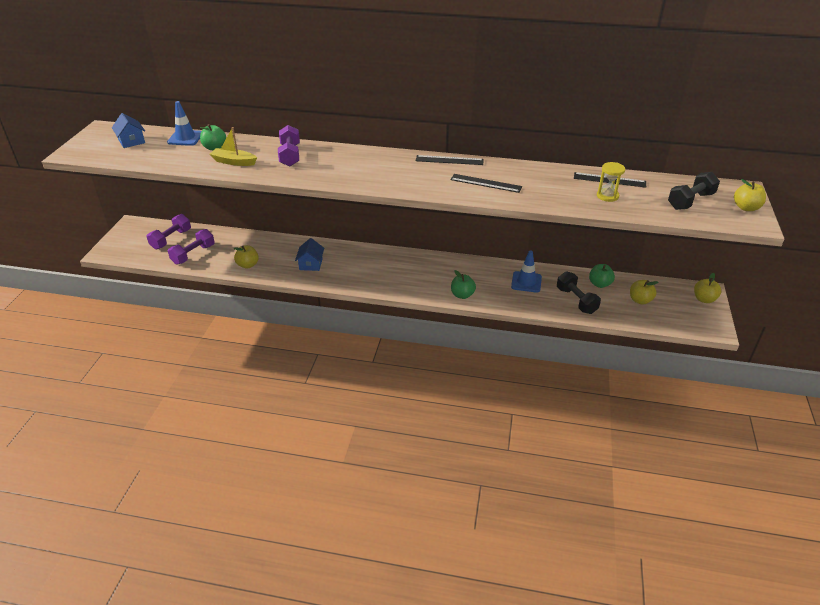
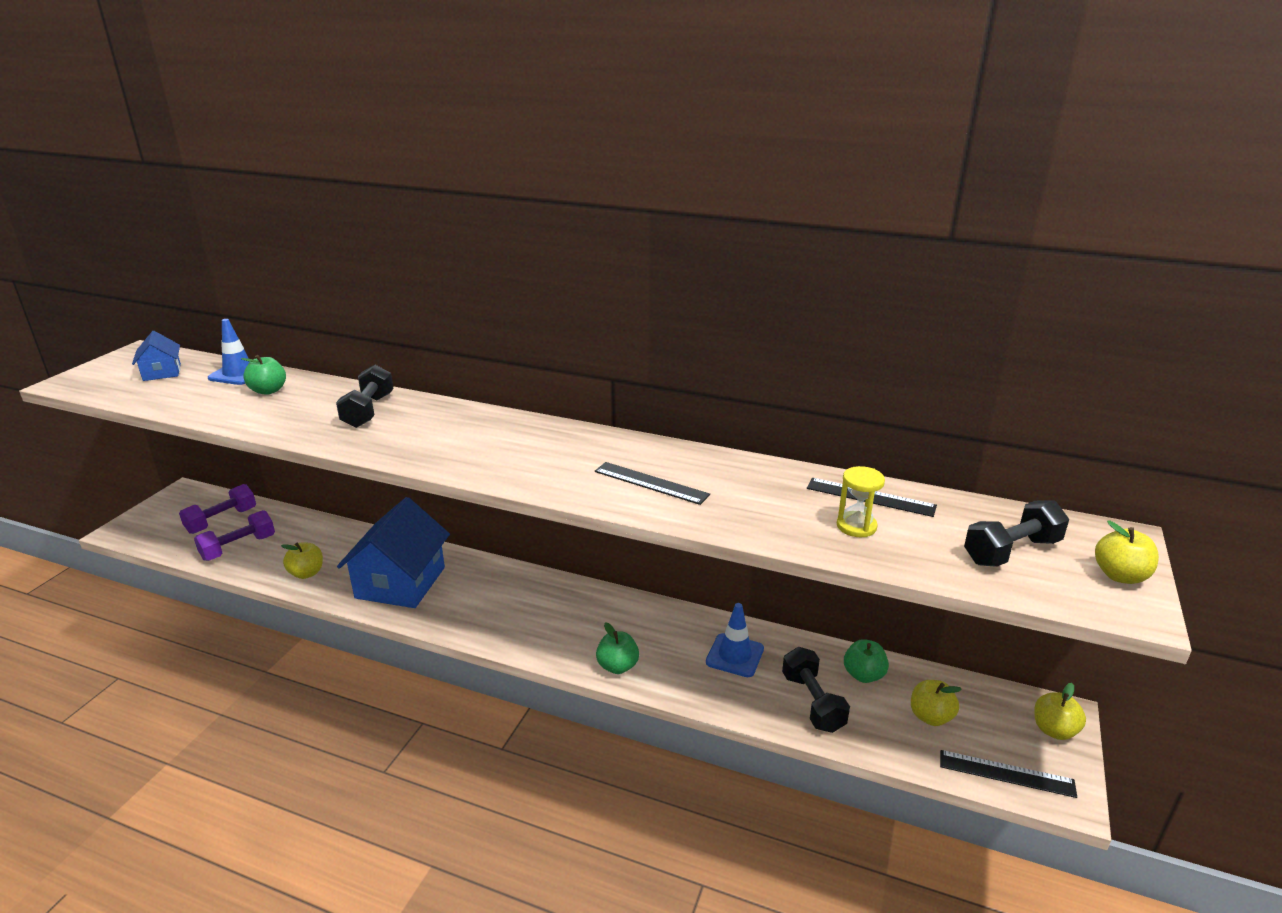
camera: 10 degrees right, 10 degrees down
yellow boat [210,127,257,166] -> none
purple dumbbell [278,125,300,166] -> black dumbbell [336,365,394,428]
blue house [295,238,324,271] -> blue house [337,497,450,608], size x2.03
black ruler [416,155,484,165] -> black ruler moved to [940,750,1077,798]

